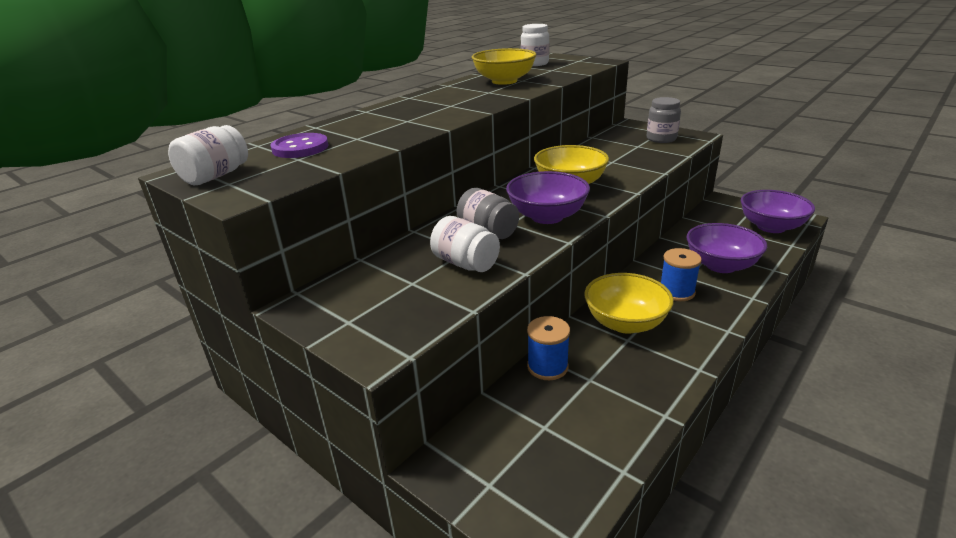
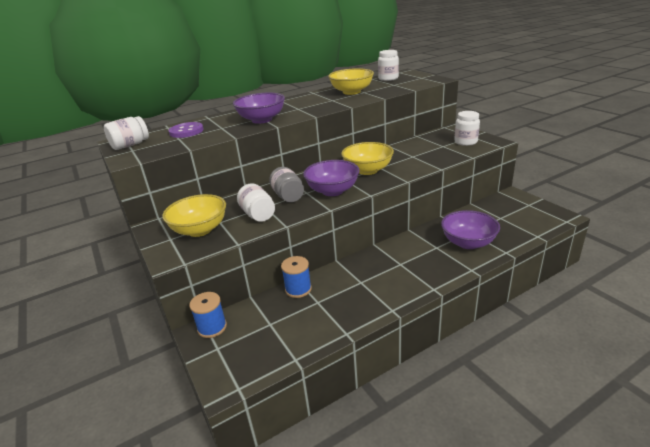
camera: 20 degrees right, 0 degrees up
yellow bowl [584,273,674,334] -> yellow bowl moved to [162,194,226,237]
grey jar [647,97,681,143] -> white jar [454,111,480,146]
blue spool [661,248,702,301] -> blue spool moved to [189,292,227,338]
purple bowl [741,190,815,233] -> purple bowl moved to [233,93,285,124]

